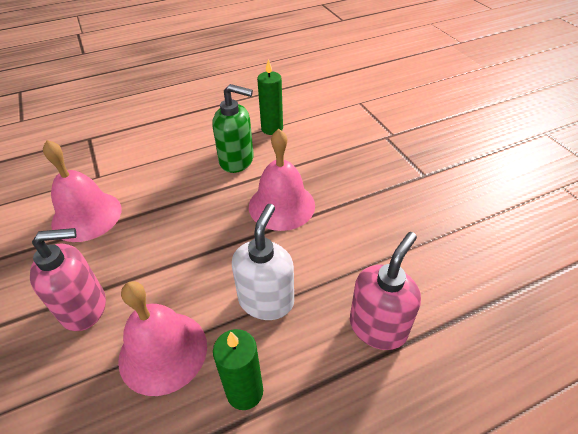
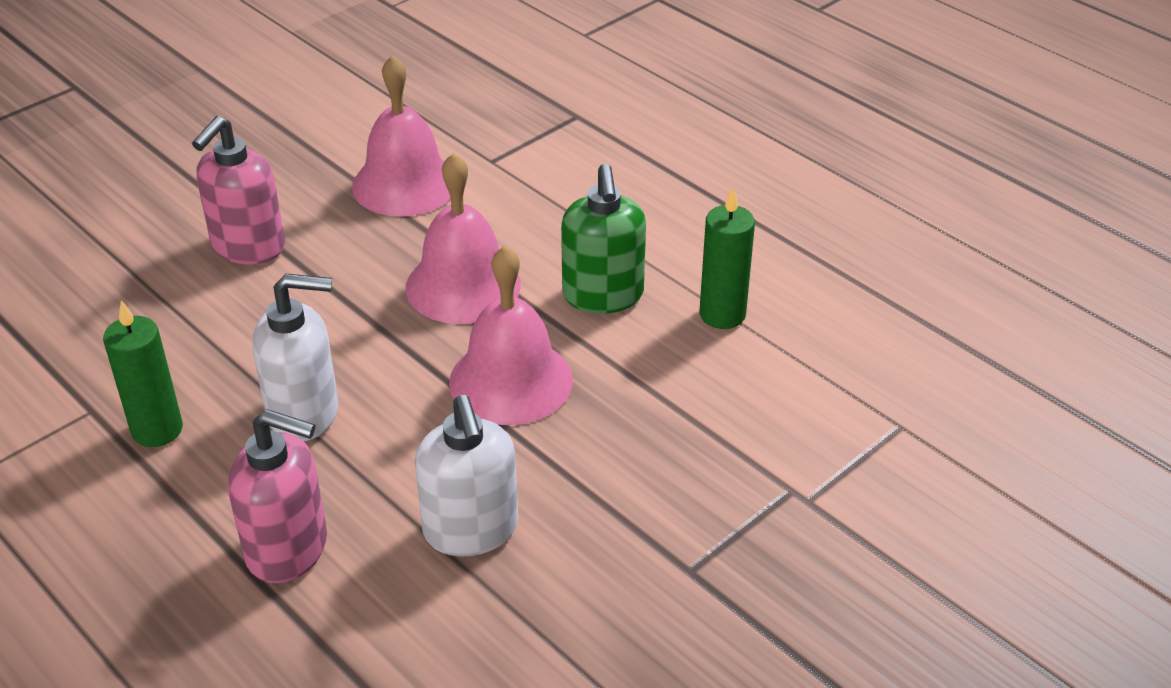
camera: 70 degrees right, 5 degrees down
pink soap dispenser [30,228,106,331] -> pink soap dispenser turned 60 degrees clockwise [192,116,285,264]
pink bell [118,281,207,396] -> pink bell moved to [406,153,521,324]
none -> white soap dispenser [415,395,518,556]

